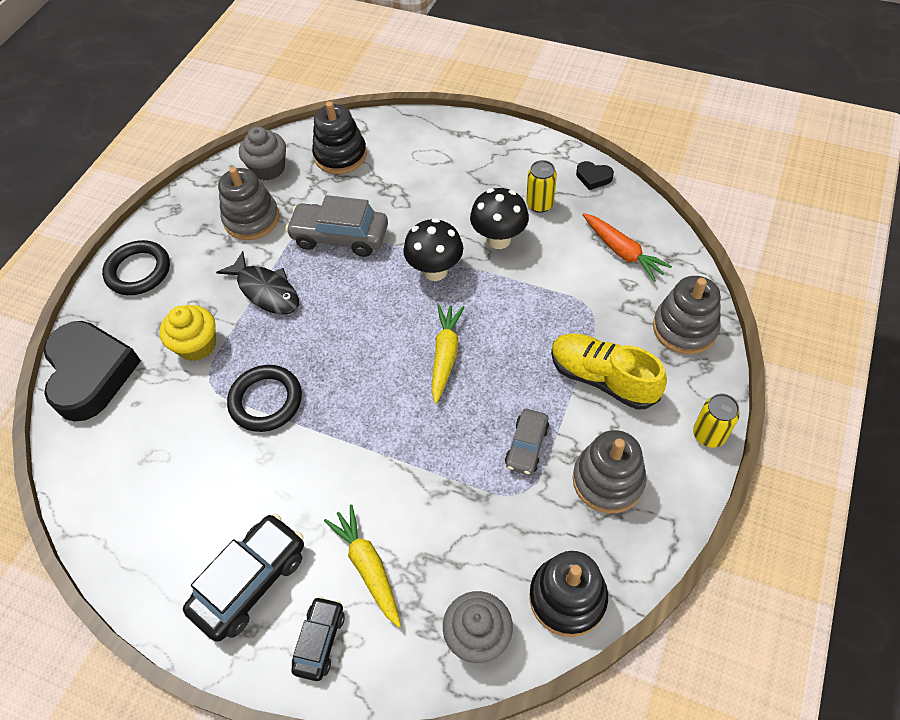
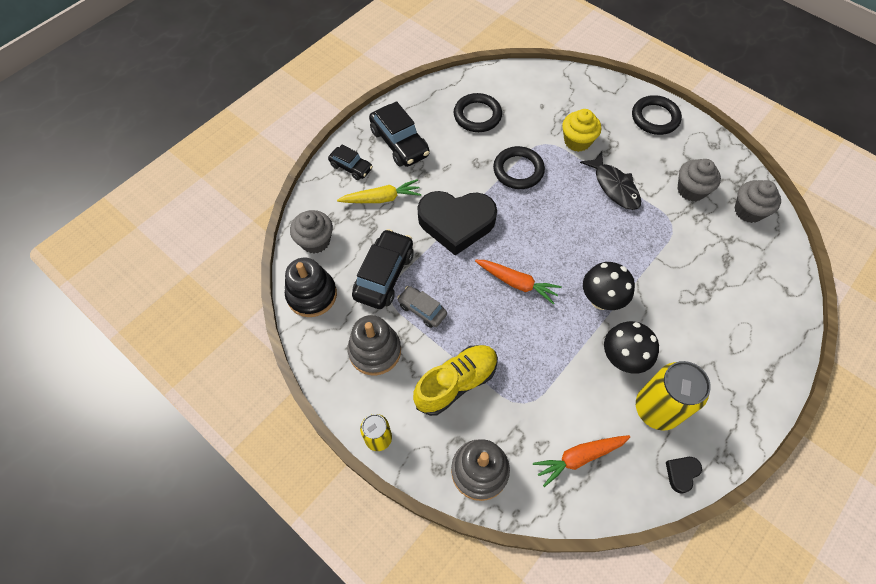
camera: 105 degrees right, 5 degrees up
black heart [44,321,141,422] -> black heart moved to [417,191,497,256]
black fish [216,251,299,315] -> black fish turned 90 degrees counterclockwise [580,152,641,210]
grey stacking toy [218,167,279,240] -> grey cupcake [678,159,721,202]
grey car [285,195,388,257] -> none
black stacking toy [312,101,367,174] -> none
yellow carrot [432,304,464,404] -> orange carrot [475,260,562,305]
yellow can [526,160,557,213] -> yellow can [636,361,711,431], size x1.76
none -> black car [352,229,414,309]
none -> black ring [454,93,502,132]

